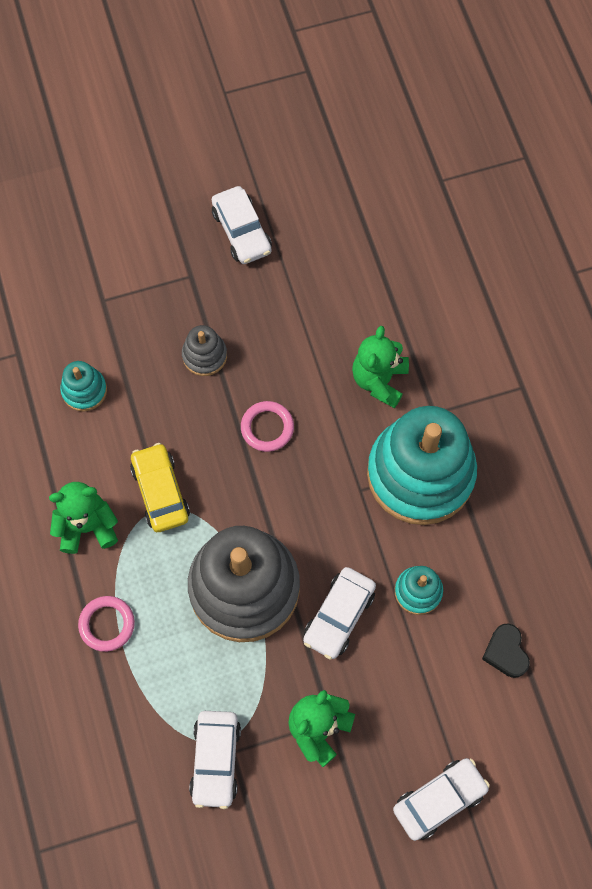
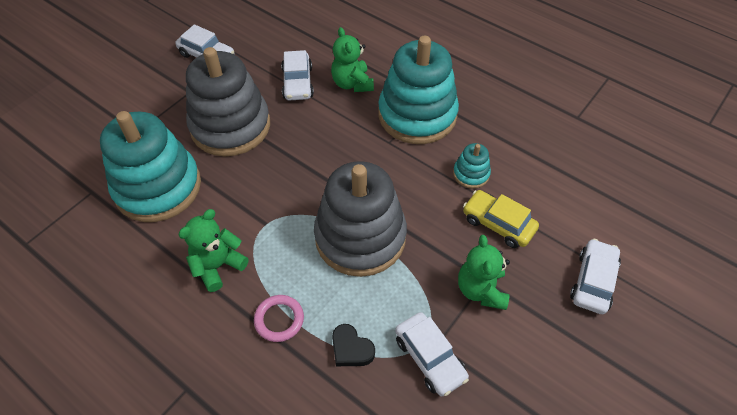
camera: 35 degrees left, 15 degrees down
turquoise stacking toy [60,361,107,412] -> turquoise stacking toy [100,111,201,222], size x2.32
yellow car [130,443,190,532] -> yellow car moved to [463,190,539,248]
grey stacking toy [182,325,227,376] -> grey stacking toy [186,47,270,156], size x2.32
pink ring [241,401,294,452] -> none
white car [303,567,376,660] -> white car moved to [281,50,314,101]
black heart [482,624,530,678] -> black heart moved to [332,324,375,366]

